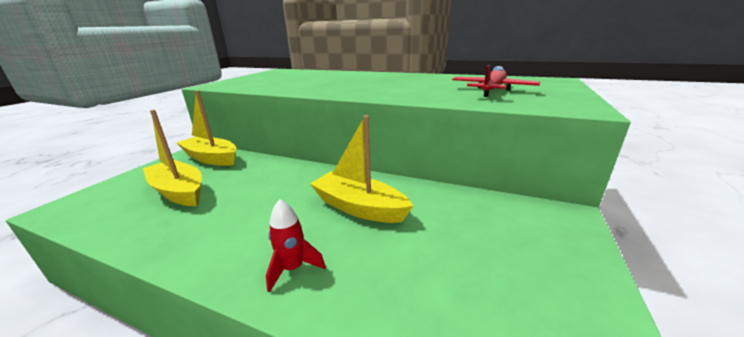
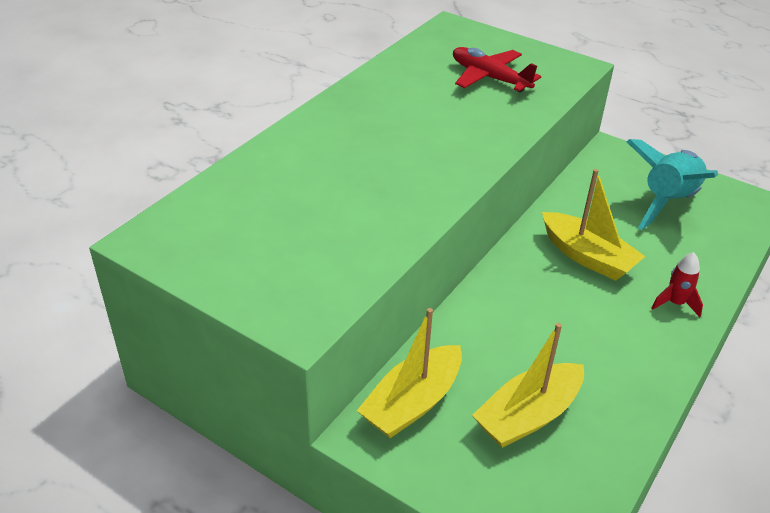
camera: 80 degrees left, 15 degrees up
yellow boat [310,115,413,223] -> yellow boat turned 90 degrees counterclockwise [542,169,645,281]
none -> turquoise rocket [627,139,718,230]

